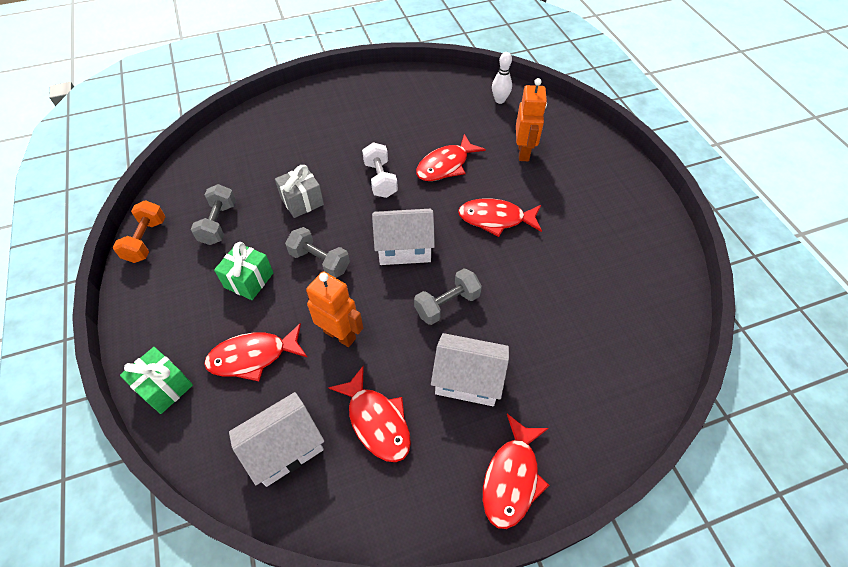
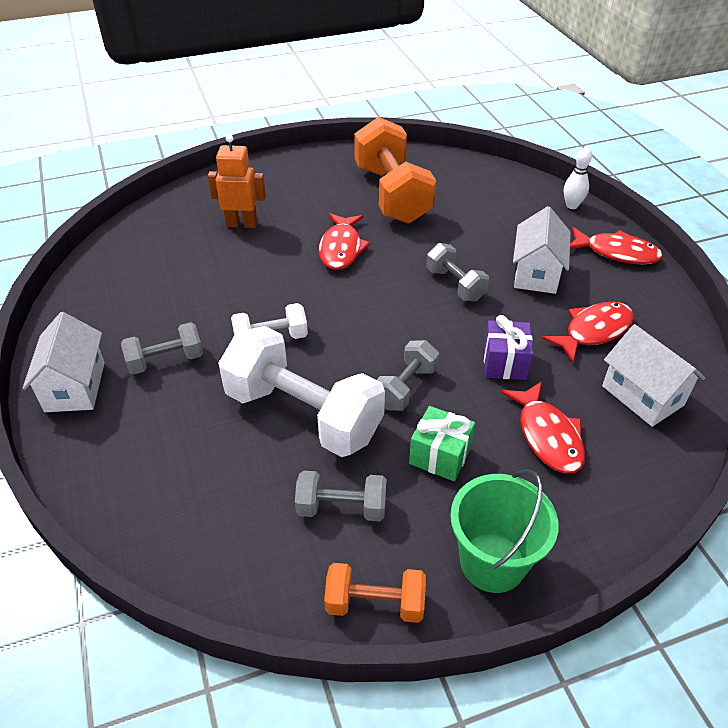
camera: 90 degrees left, 10 degrees down
green gift [120,347,193,414] -> none
grey gift [275,165,324,218] -> white dumbbell [218,326,385,457]
orange robot [306,271,363,347] -> purple gift [484,315,533,380]
white house [372,209,435,265] -> white house moved to [22,312,105,412]
red fish [416,134,486,181] -> none
white bowling pin [492,52,512,104] -> white bowling pin moved to [564,147,592,209]
none -> grey dumbbell [121,322,203,375]
none -> orange dumbbell [354,117,436,224]
none -> green bucket [450,469,559,593]

